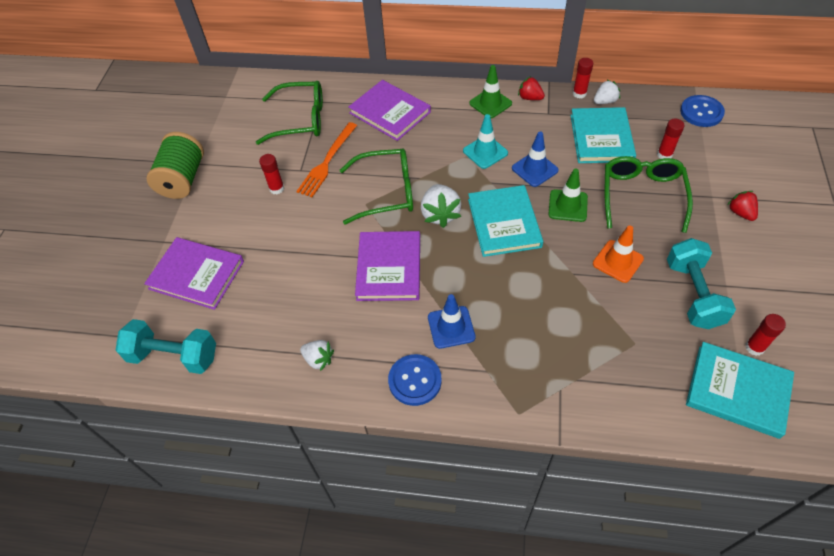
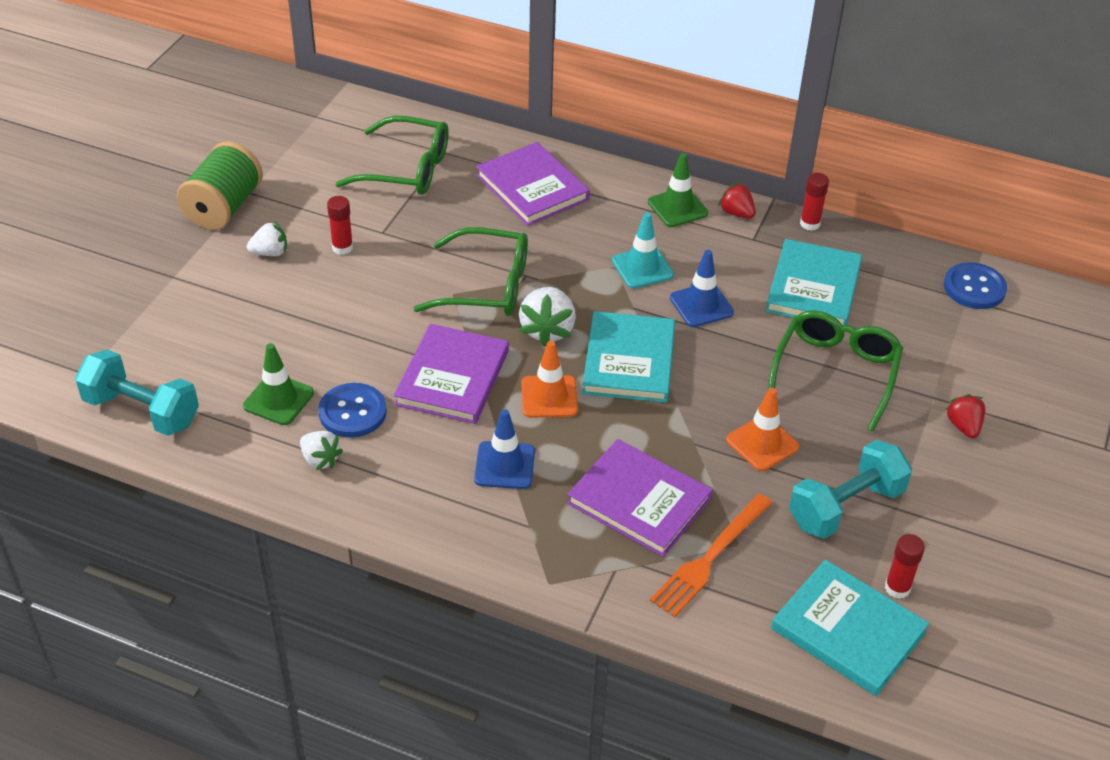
camera: 10 degrees right, 10 degrees down
purple book [144,237,244,310] -> purple book moved to [567,439,713,557]
orange fork [296,122,357,197] -> orange fork moved to [650,494,772,617]
blue button [388,354,442,406] -> blue button moved to [318,383,387,438]
green traffic cone [548,169,588,222] -> green traffic cone moved to [243,343,314,425]
white strawberry [594,80,620,104] -> white strawberry moved to [247,221,287,256]
red glue stick [657,119,684,159] -> none
turquoise dumbbell [667,238,736,329] -> turquoise dumbbell turned 45 degrees clockwise [789,440,912,539]
none -> orange traffic cone [521,341,578,418]

